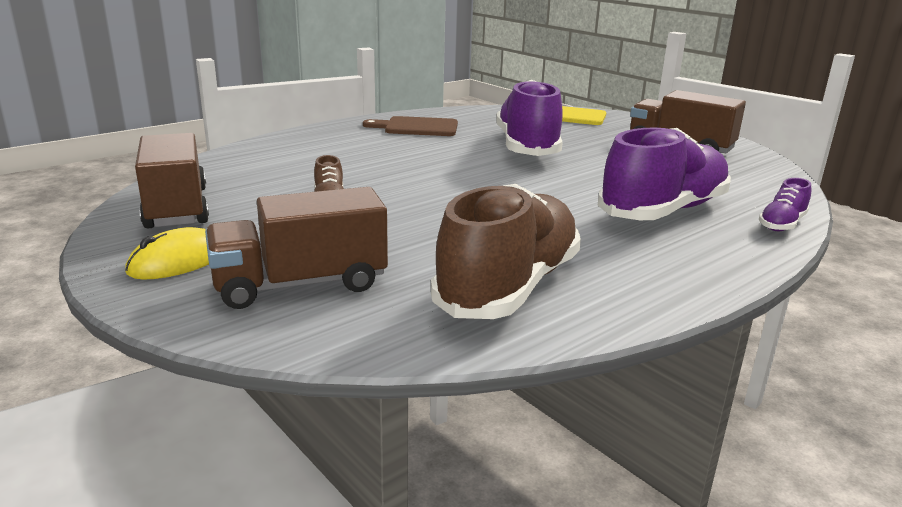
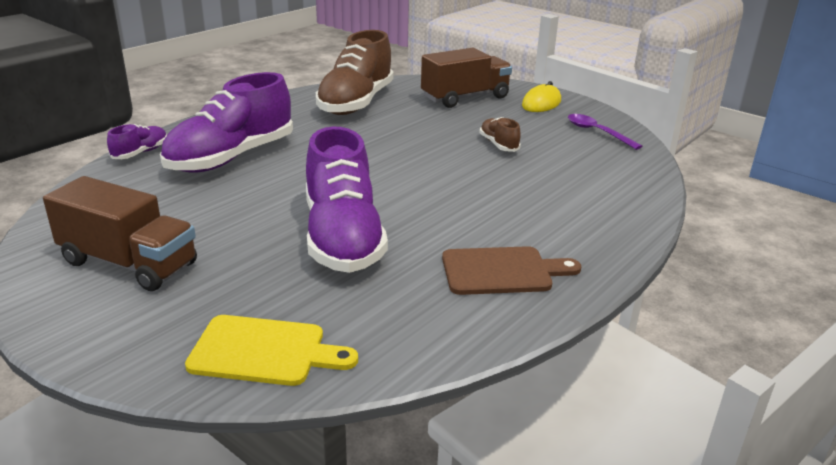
camera: 170 degrees right, 5 degrees up
brown truck [135,133,209,229] -> purple spoon [568,114,643,150]

